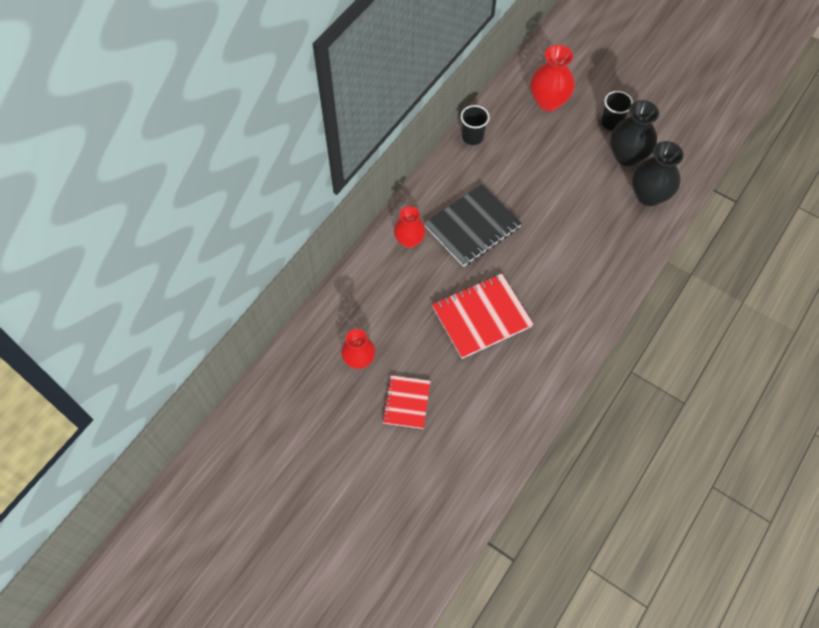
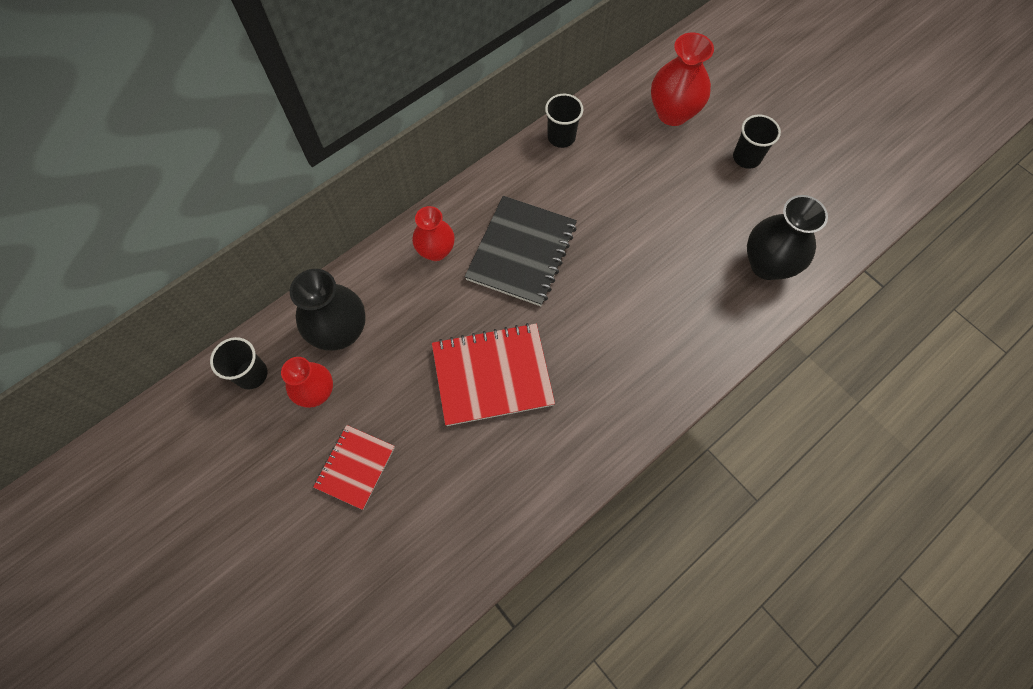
camera: 15 degrees right, 5 degrees up
black notebook [424,184,522,267] -> black notebook turned 45 degrees counterclockwise [465,196,577,306]
black vase [610,100,659,166] -> black vase moved to [290,269,366,351]
none -> black cup [210,337,268,390]

